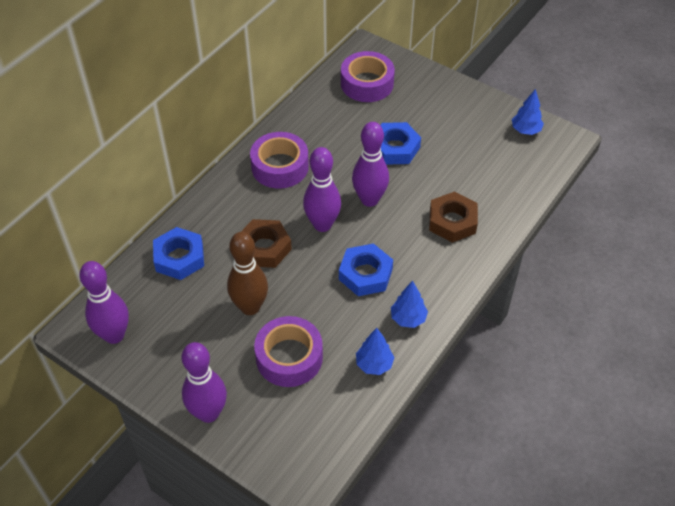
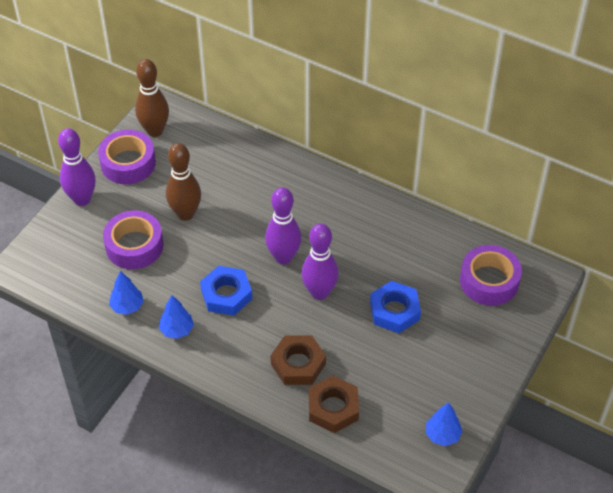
camera: 85 degrees right, 0 degrees up
purple bowling pin [79,261,129,344] -> brown bowling pin [135,59,169,137]
blue nut [153,227,204,280] -> none
brown nut [241,219,292,268] -> brown nut moved to [309,375,359,433]
purple tape [250,132,309,189] -> purple tape moved to [98,130,156,184]

